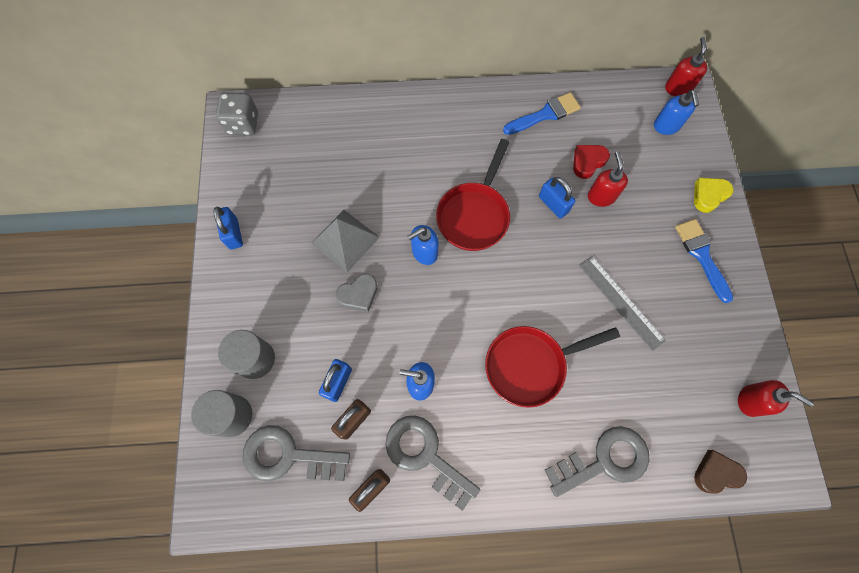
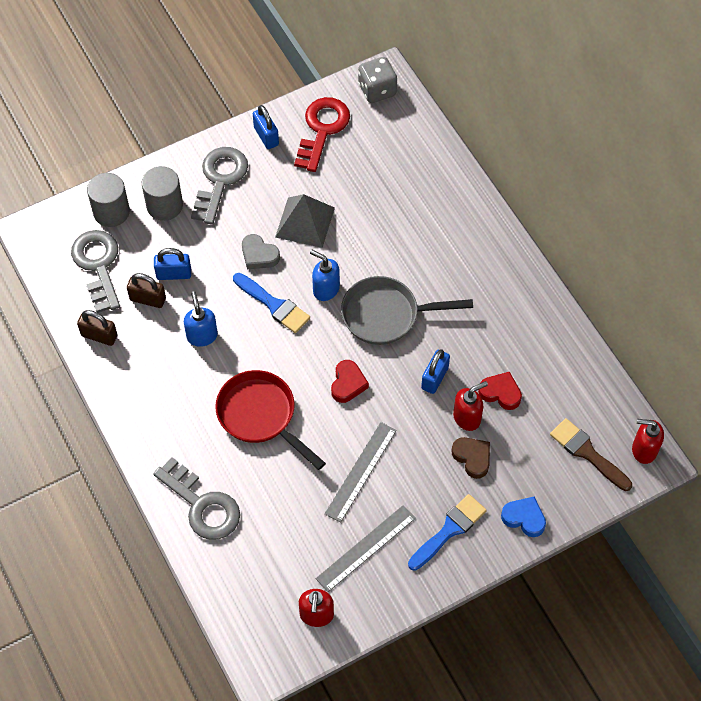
camera: 65 degrees right, 10 degrees down
blue padlock [213,207,243,250] -> blue padlock turned 75 degrees counterclockwise [253,105,279,149]
grey key [385,416,480,511] -> grey key moved to [191,147,248,225]
red pan [436,139,510,251] -> grey pan [341,276,473,345]
blue brush [503,92,581,135] -> blue brush moved to [233,273,310,333]
blue soap dispenser [654,90,699,135] -> brown brush [550,418,632,491]
red soap dispenser [665,37,707,96] -> red soap dispenser turned 150 degrees counterclockwise [632,419,664,464]
yellow heart [694,178,734,213] -> blue heart [501,496,546,537]
brown heart [694,450,747,494] -> brown heart moved to [452,437,490,479]
none -> red key [294,97,350,172]
none -> grey ruler [316,505,416,592]
none -> red heart [331,360,369,403]

